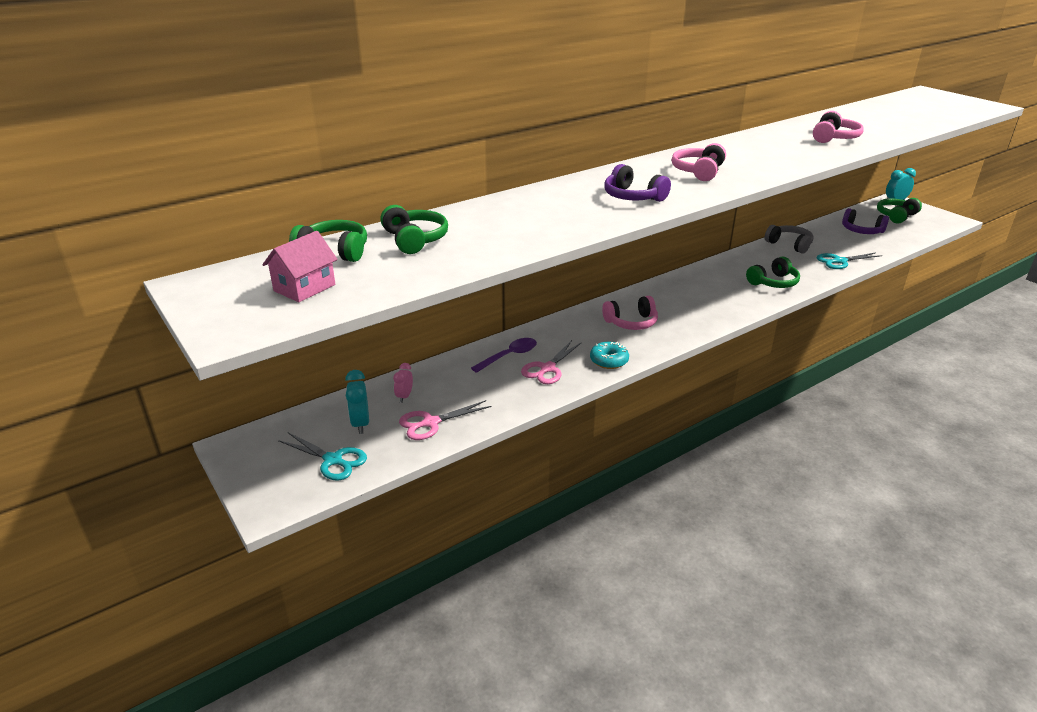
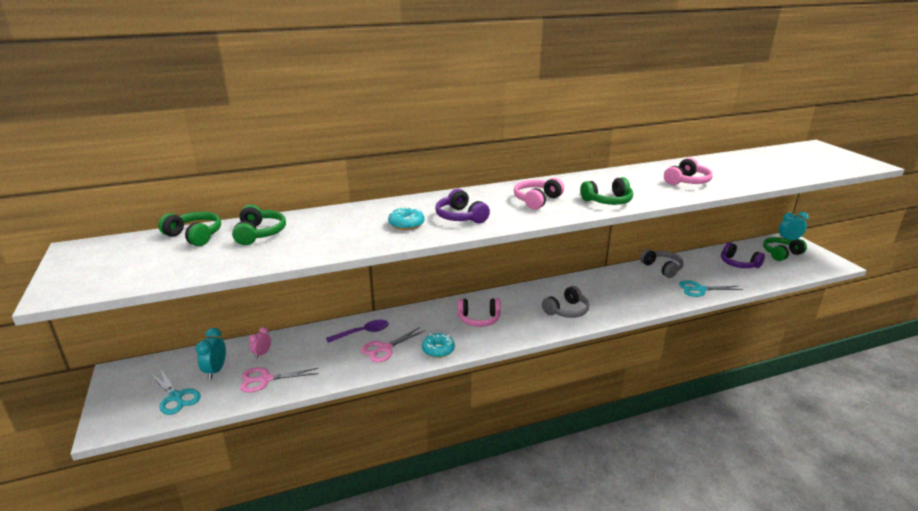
camera: 15 degrees right, 5 degrees down
pink house [263,231,338,302] -> none
green headphones [746,257,800,288] -> green headphones moved to [580,177,633,205]
none -> turquoise donut [388,206,425,230]
none -> grey headphones [542,286,589,318]

